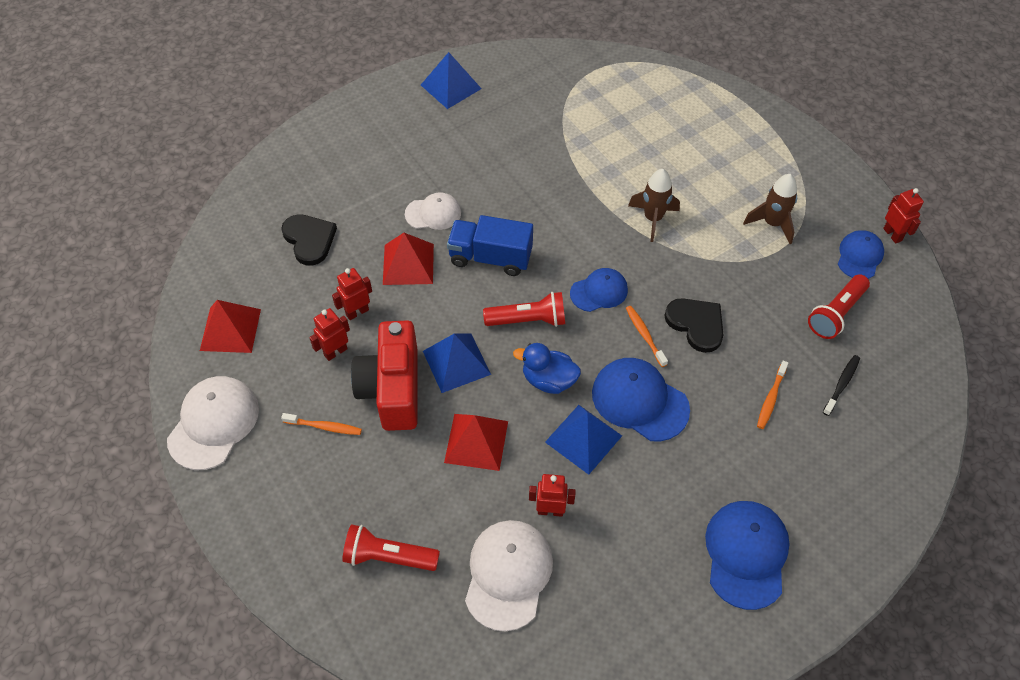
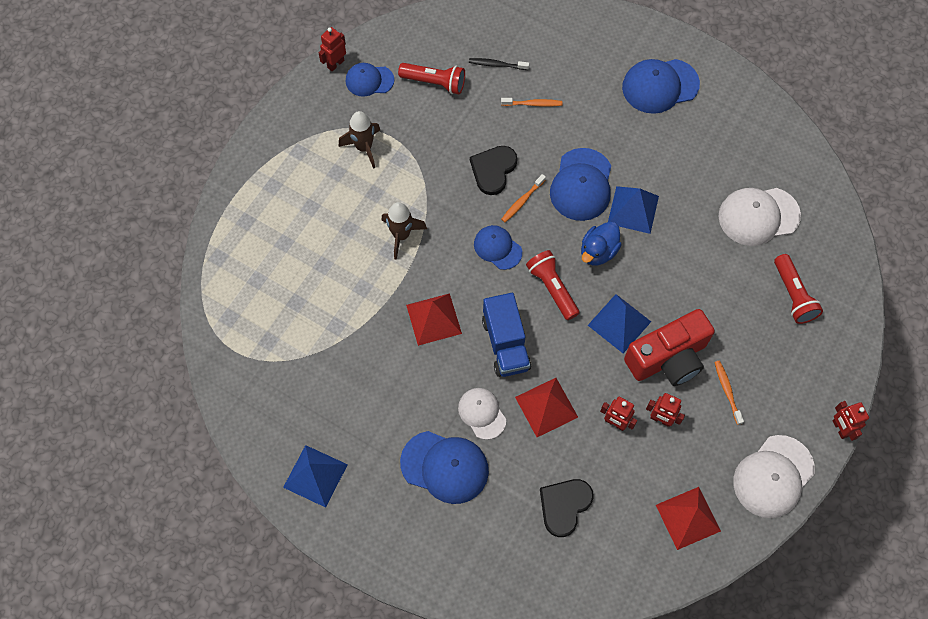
camera: 115 degrees left, 10 degrees up
white cap [167,376,259,470] -> white cap turned 45 degrees counterclockwise [733,435,815,518]
red pyramid [444,414,508,471] -> red pyramid moved to [406,293,462,346]
blue duck [513,343,581,394] -> blue duck turned 45 degrees clockwise [581,222,622,266]
red robot [529,474,576,517] -> red robot moved to [833,401,869,441]
none -> blue cap [400,431,489,504]

